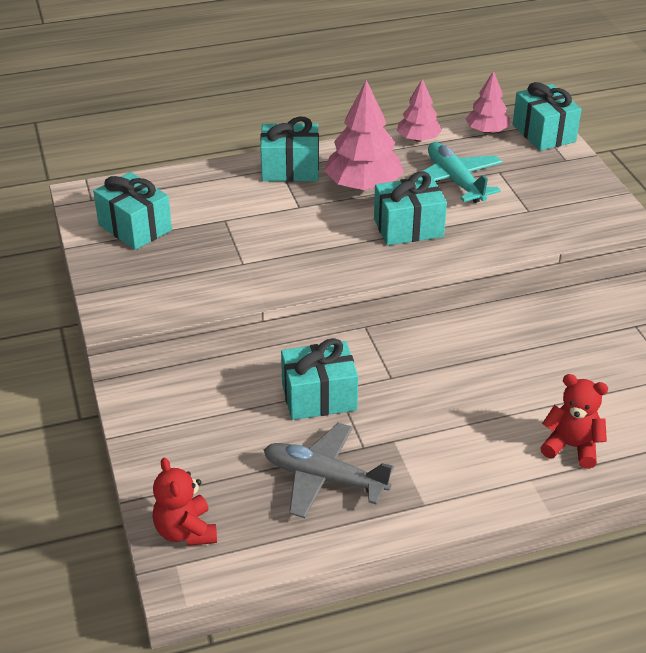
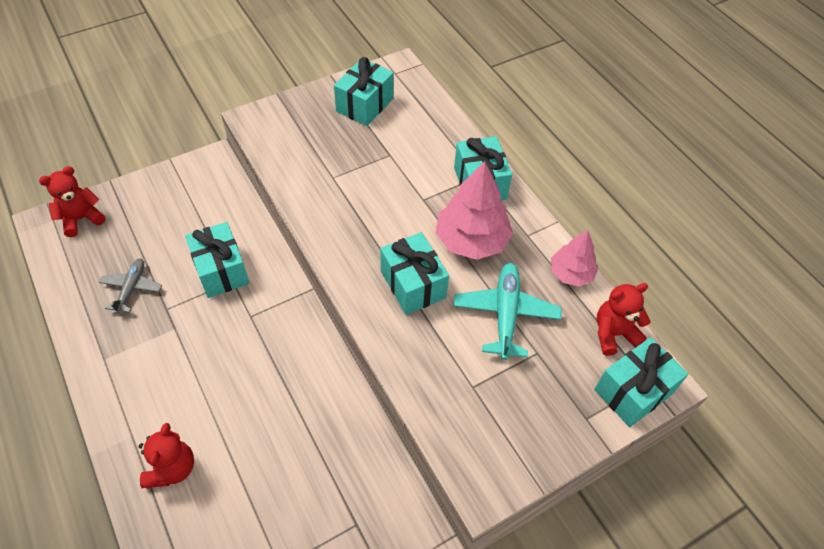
camera: 75 degrees right, 15 degrees up
grey plane [264,423,394,518] -> grey plane [99,259,162,314], size x0.63
turquoise plane [407,142,502,203] -> turquoise plane turned 45 degrees counterclockwise [453,263,561,360]
pink tree [466,71,510,134] -> red teddy bear [597,283,650,356]

